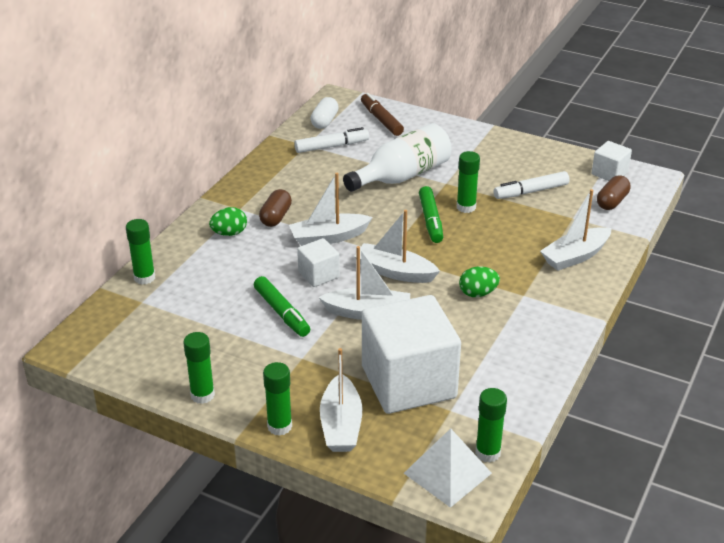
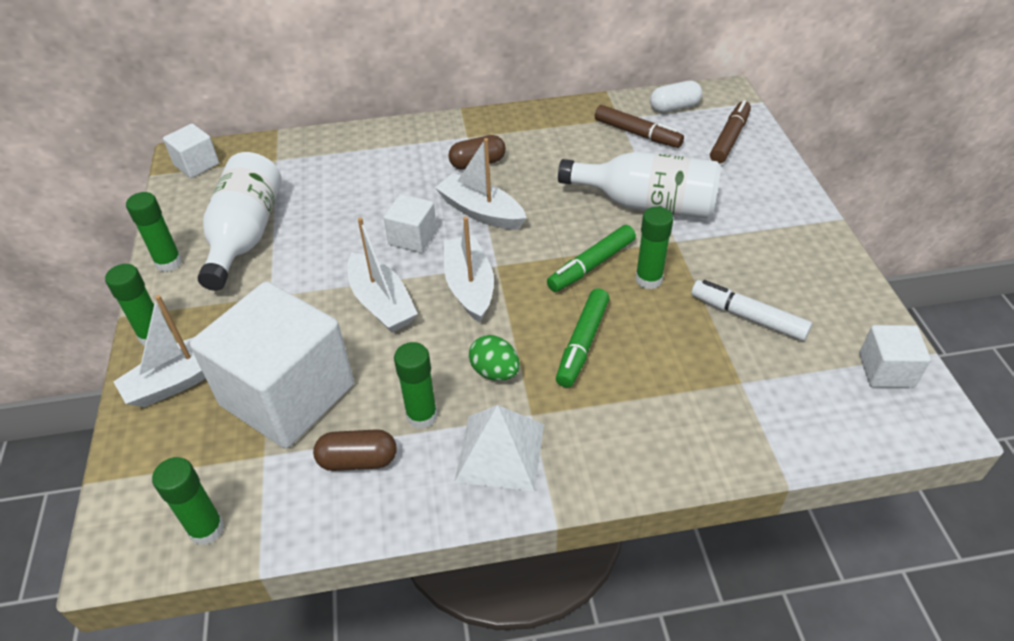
camera: 55 degrees right, 10 degrees up
green glue stick [126,219,155,285] -> green glue stick moved to [394,342,438,429]
green egg [209,207,247,236] -> none
green marker [254,276,310,337] -> green marker moved to [556,289,610,388]
white marker [294,127,369,153] -> brown marker [595,105,684,148]
white pyramid [404,428,492,508] -> white pyramid moved to [454,405,544,491]
white boat [540,189,612,271] -> none
brown capsule [597,175,631,210] -> brown capsule moved to [313,429,397,471]
none -> white cube [163,124,219,178]
none -> white bottle [198,152,282,291]

